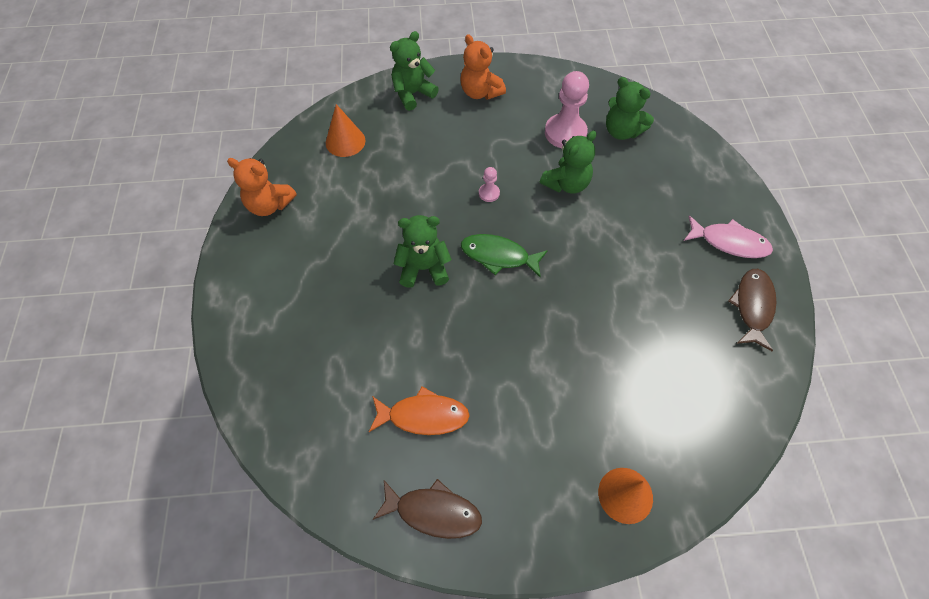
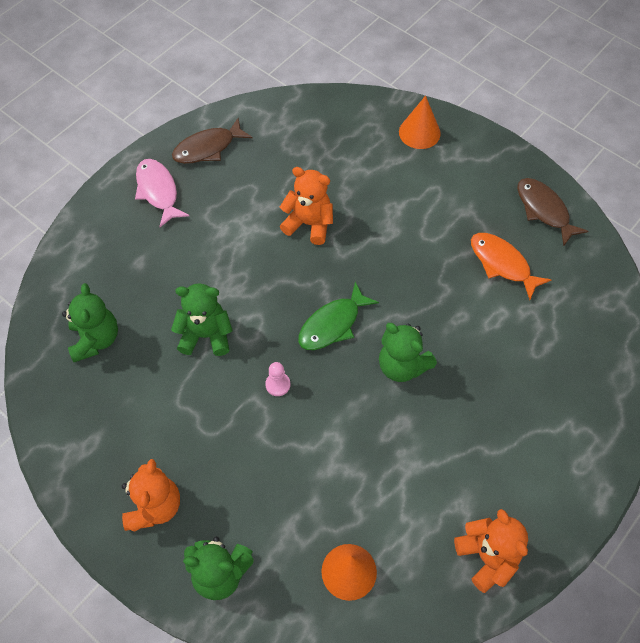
camera: 135 degrees left, 0 degrees up
green fish [461,234,548,277] -> green fish turned 75 degrees clockwise [298,282,379,350]
pink pawn [545,71,589,148] -> none
none -> orange teddy bear [280,167,333,245]

